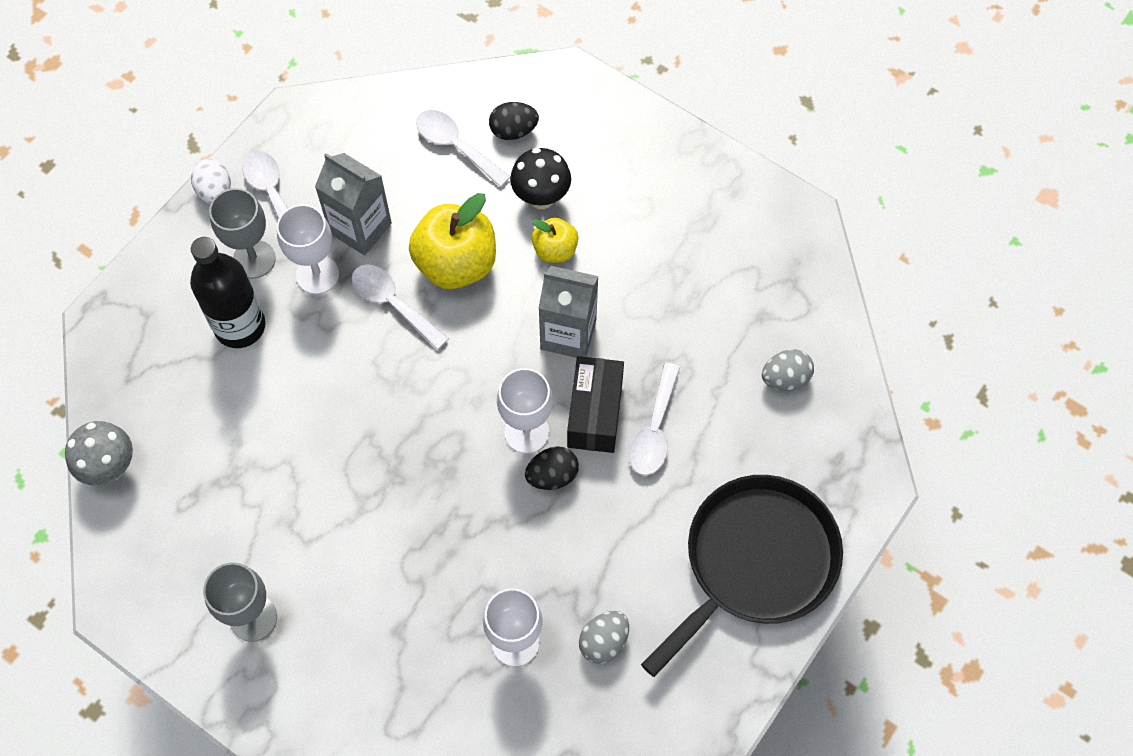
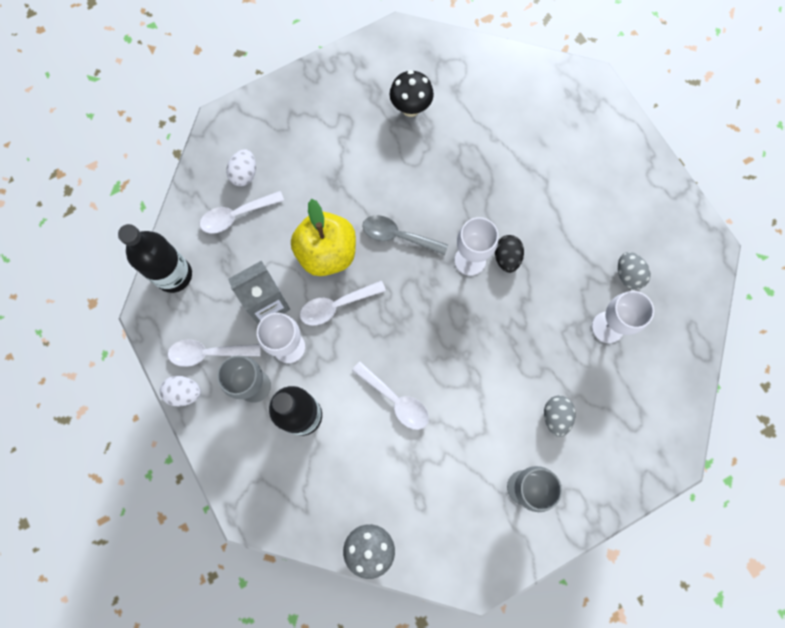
camera: 65 degrees left, 10 degrees up
black egg [489,102,539,140] -> white egg [226,149,256,186]
black mushroom [510,148,571,209] -> black mushroom moved to [390,70,434,117]
yellow apple [532,217,578,263] -> none
grey carton [539,266,599,358] -> none
black box [567,356,624,453] -> none
white spoon [629,363,680,475] -> white spoon moved to [352,362,429,430]
black pan [641,475,843,677] -> none
grey egg [762,349,814,391] -> grey egg moved to [544,395,575,437]
none -> black bottle [118,224,192,293]
none -> grey spoon [362,215,448,255]

